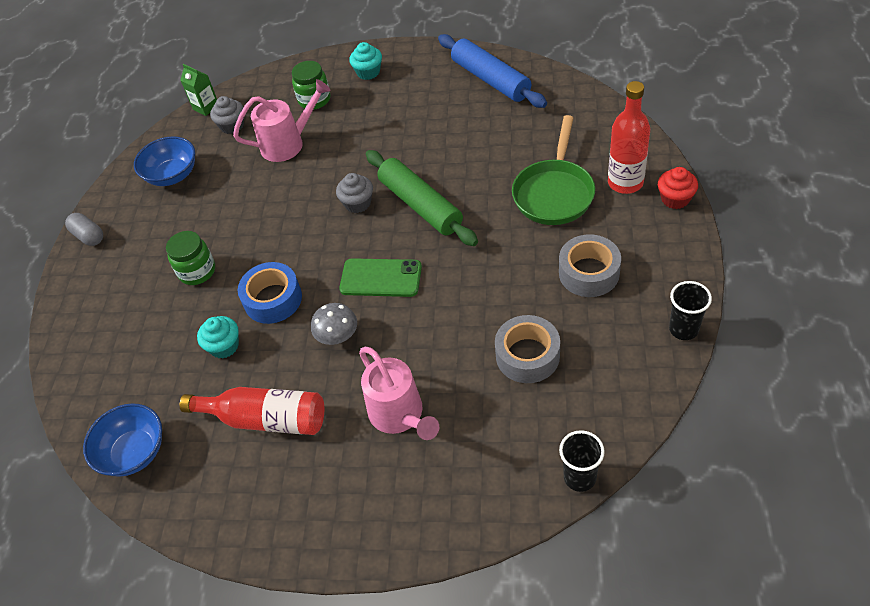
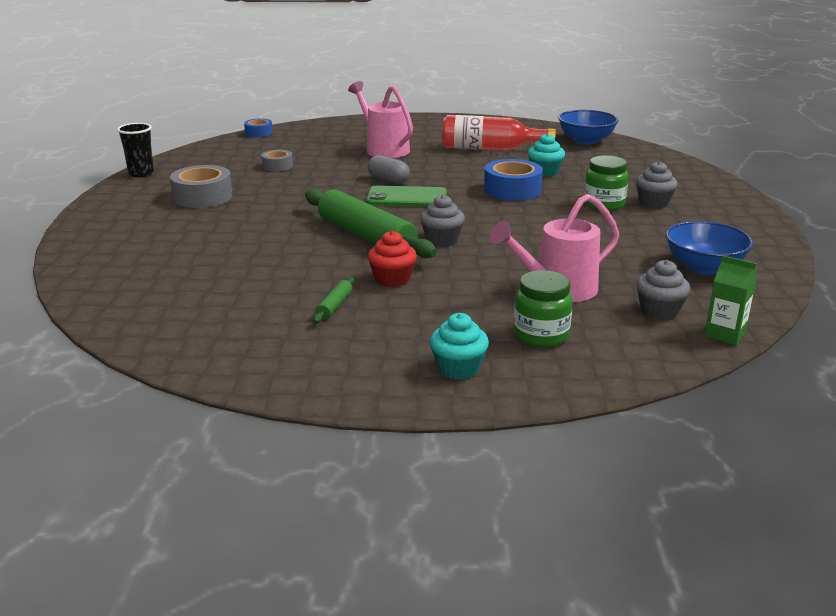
camera: 170 degrees right, 25 degrees down
grey capsule [65,213,103,246] -> grey capsule moved to [367,155,410,184]
grey mushroom [311,303,357,345] -> none
blue rolling pin [438,34,547,108] -> none
grey tape [495,315,560,383] -> grey tape [261,150,293,171], size x0.57
green pan [512,115,595,225] -> none
black cup [559,430,605,492] -> blue tape [244,118,273,137]
red bottle [608,81,650,194] -> none
red cupcake [658,167,698,209] -> red cupcake moved to [368,231,417,287]
none -> green rolling pin [313,277,354,323]
none -> grey cupcake [636,161,678,208]

